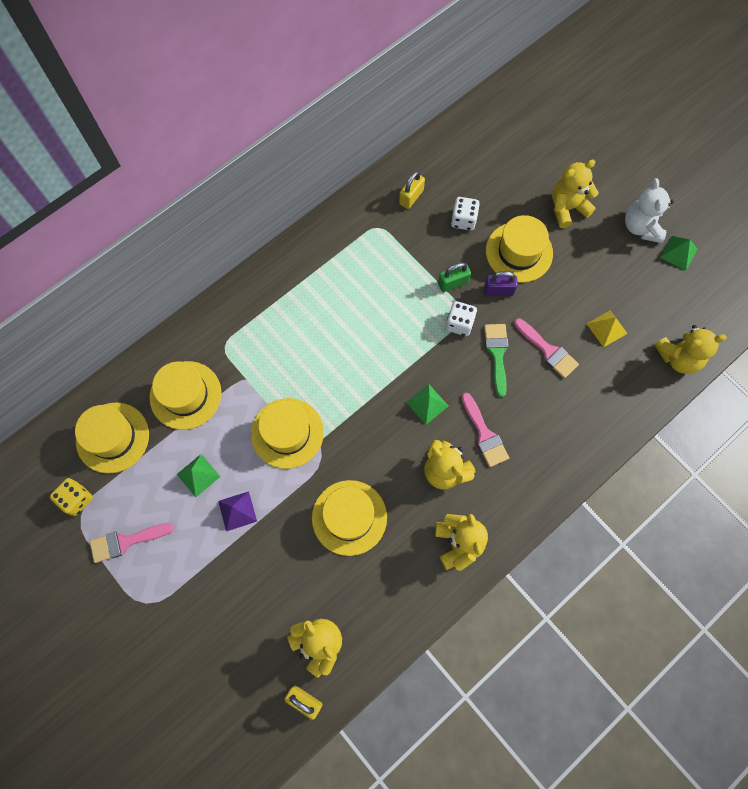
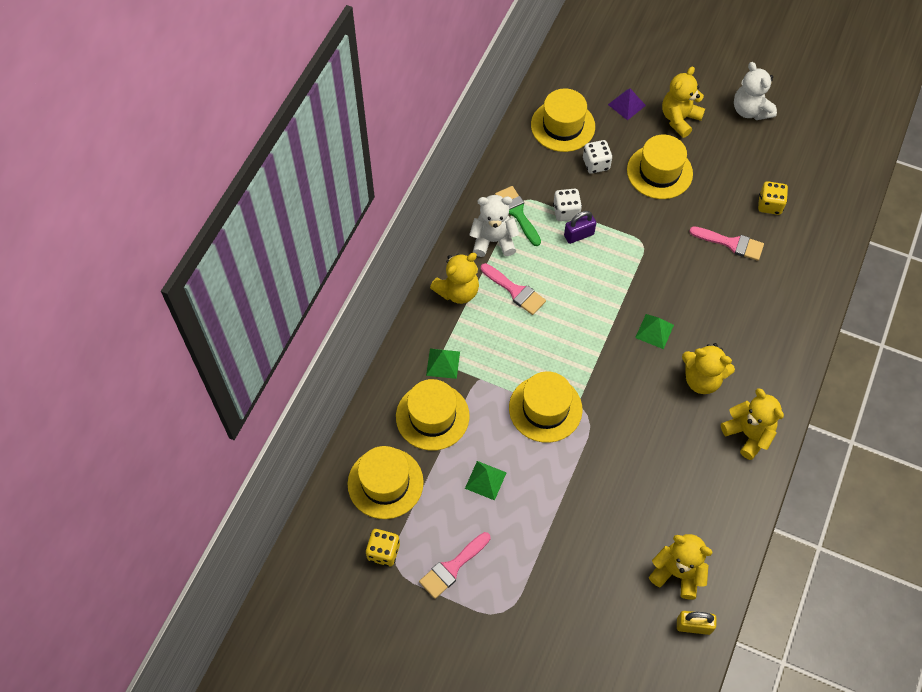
camera: 25 degrees left, 10 degrees down
purple pyramid [218,491,257,531] -> purple pyramid moved to [608,88,646,120]
yellow hat [312,480,387,556] -> yellow hat moved to [531,89,595,152]
yellow padlock [399,171,425,209] -> none
green padlock [438,262,471,292] -> none
white dice [446,301,477,336] -> white dice moved to [553,189,582,221]
pink brush [461,393,509,467] -> pink brush moved to [481,263,546,315]
purple padlock [484,271,518,296] -> purple padlock moved to [564,211,596,244]
green brush [484,324,509,397] -> green brush moved to [495,186,541,246]
yellow pyramid [587,310,628,348] -> yellow dice [758,181,788,215]
yellow teddy bear [654,325,727,374] -> yellow teddy bear moved to [430,253,479,304]
green pyramid [660,236,698,271] -> green pyramid moved to [426,349,460,379]
none -> white teddy bear [469,195,519,257]

